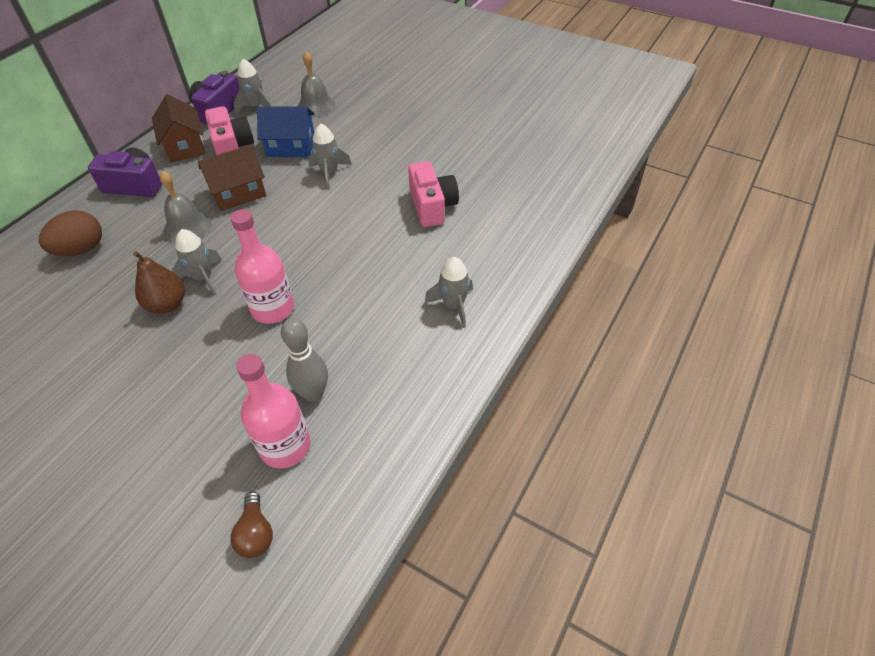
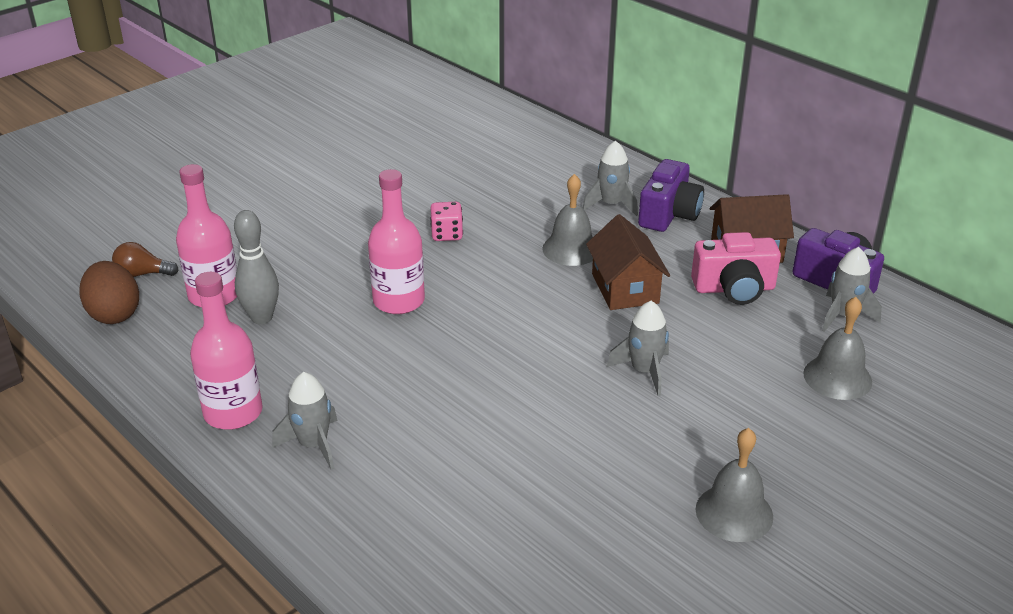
camera: 105 degrees right, 15 degrees down
brown egg [39,210,102,256] -> brown egg moved to [79,261,139,324]
brown pear [133,251,185,314] -> pink dice [430,202,463,241]
grey rocket [172,229,222,296] -> grey rocket moved to [583,141,638,216]
blue house [257,106,315,157] -> none
pink camera [408,161,459,227] -> none
none -> pink bottle [190,272,263,430]
none -> grey bell [695,428,773,542]

